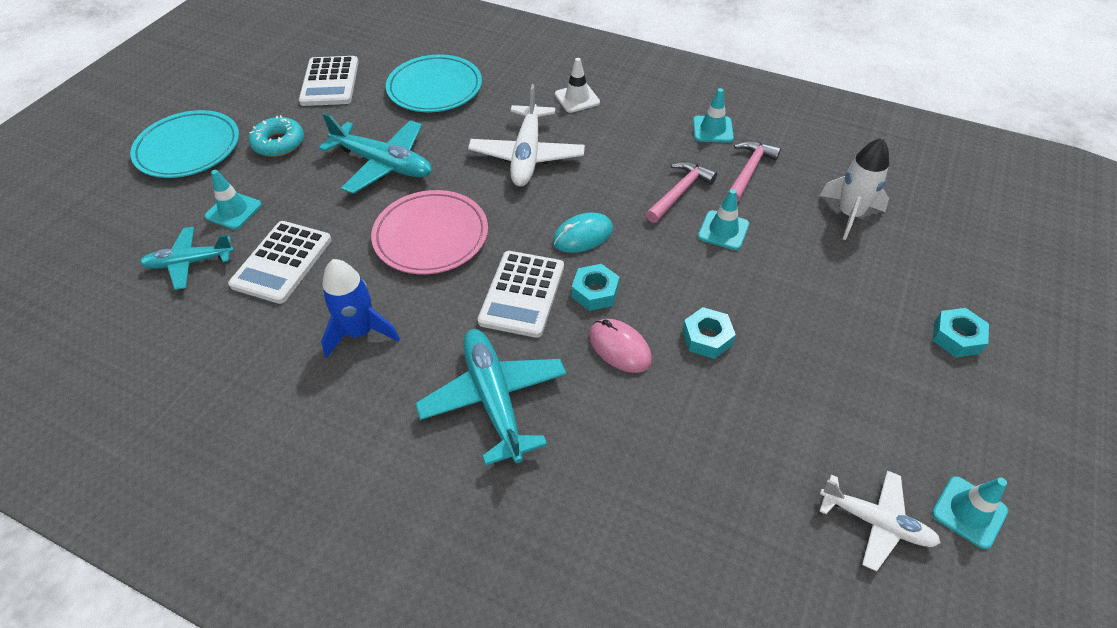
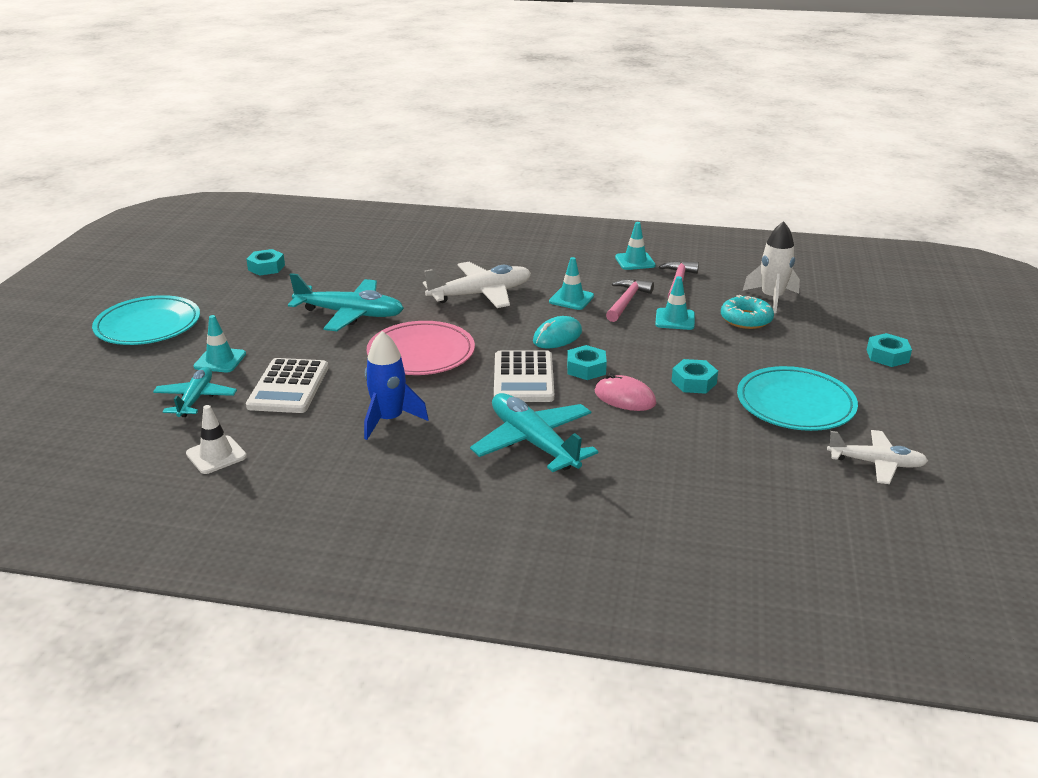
camera: 15 degrees left, 20 degrees down
turquoise plane [140,227,234,290] -> turquoise plane turned 120 degrees clockwise [153,367,237,417]
turquoise donut [249,115,304,157] -> turquoise donut moved to [721,295,774,329]
white calculator [299,56,359,106] -> turquoise nut [246,249,285,276]
turquoise plate [386,55,482,112] -> turquoise plate moved to [737,366,858,431]
white plane [468,84,585,186] -> white plane turned 105 degrees counterclockwise [423,262,531,308]
white traffic cone [555,58,600,113] -> white traffic cone moved to [186,405,247,474]
turquoise traffic cone [932,476,1008,549] -> turquoise traffic cone moved to [549,257,594,310]

